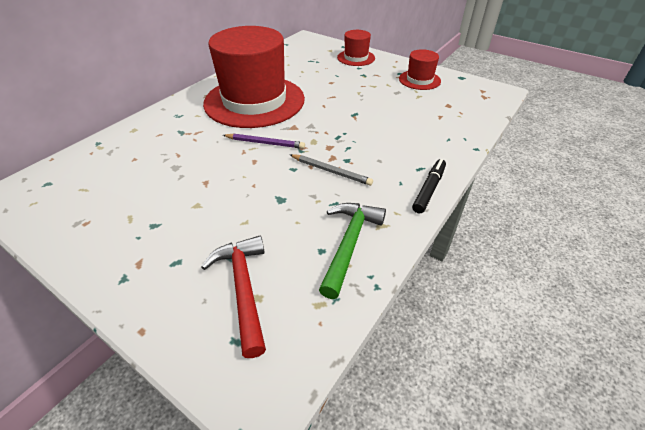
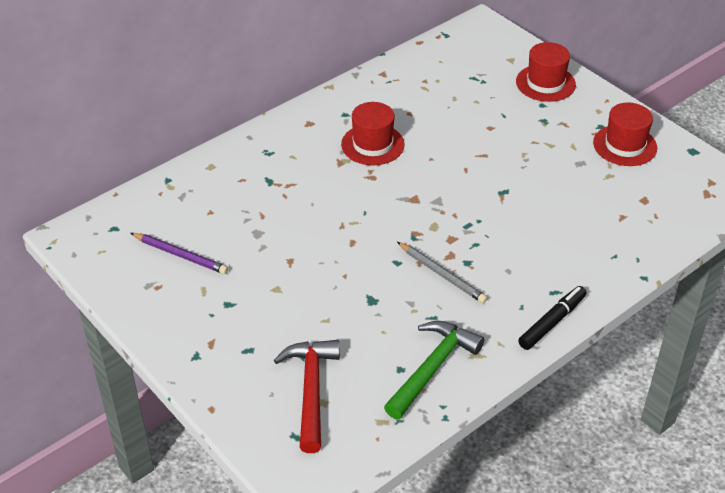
camera: 15 degrees right, 0 degrees up
red hat [203,26,305,128] -> red hat [341,102,405,165], size x0.45
purple pencil [223,134,305,149] -> purple pencil moved to [131,233,228,274]

